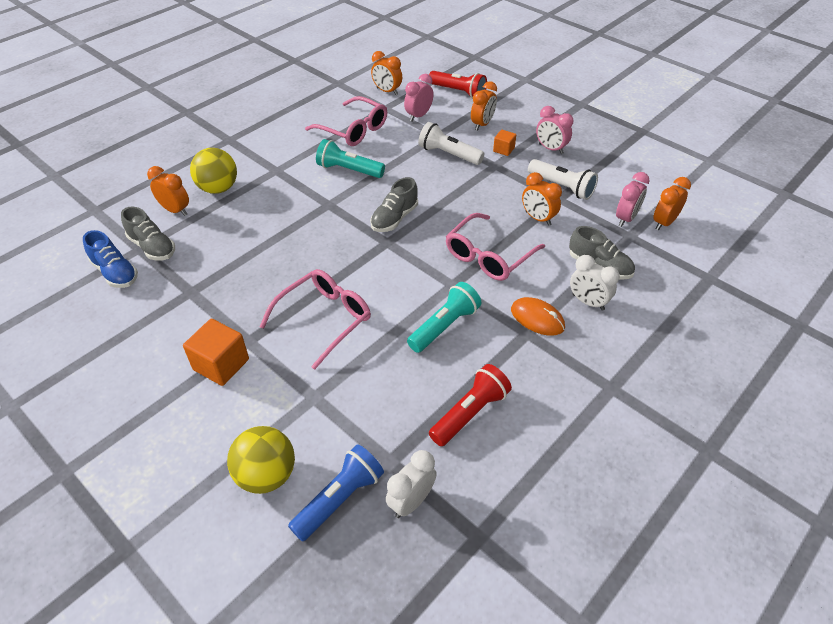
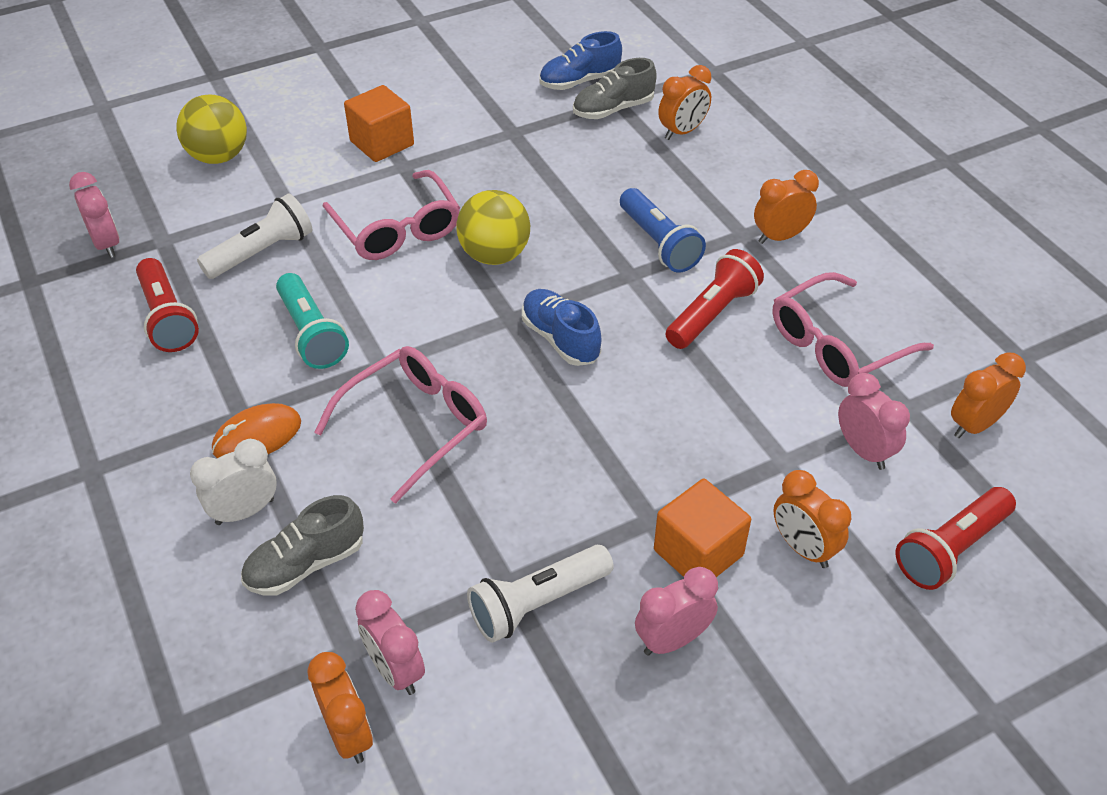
camera: 110 degrees right, 0 degrees up
yellow ball [190,148,237,194] -> yellow ball moved to [456,190,530,265]
blue flashlight [288,444,384,542] -> blue flashlight moved to [620,188,706,273]
turquoise flashlight [316,139,385,178] -> red flashlight [666,249,764,349]
grey shoe [370,177,418,232] -> blue shoe [522,289,601,366]
white clock [386,450,437,518] -> pink clock [69,172,120,258]
white flashlight [418,122,484,165] -> white flashlight moved to [197,194,312,279]
pink glasses [446,213,545,281] -> pink glasses turned 75 degrees clockwise [314,346,487,504]
orange cube [493,130,516,156] -> orange cube [654,479,751,577], size x1.79
orange clock [522,172,562,226] -> orange clock moved to [754,170,819,244]

